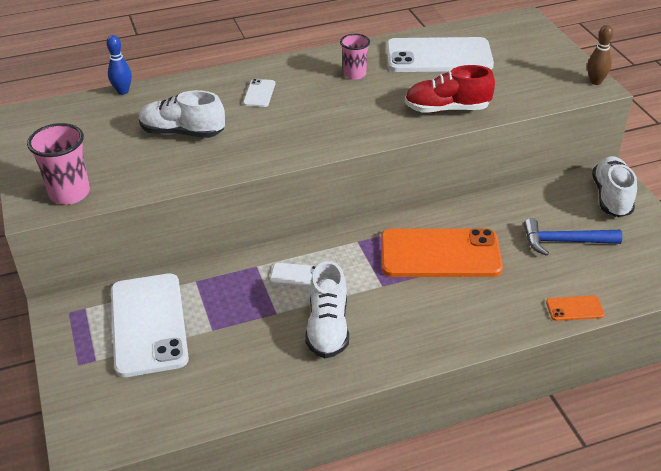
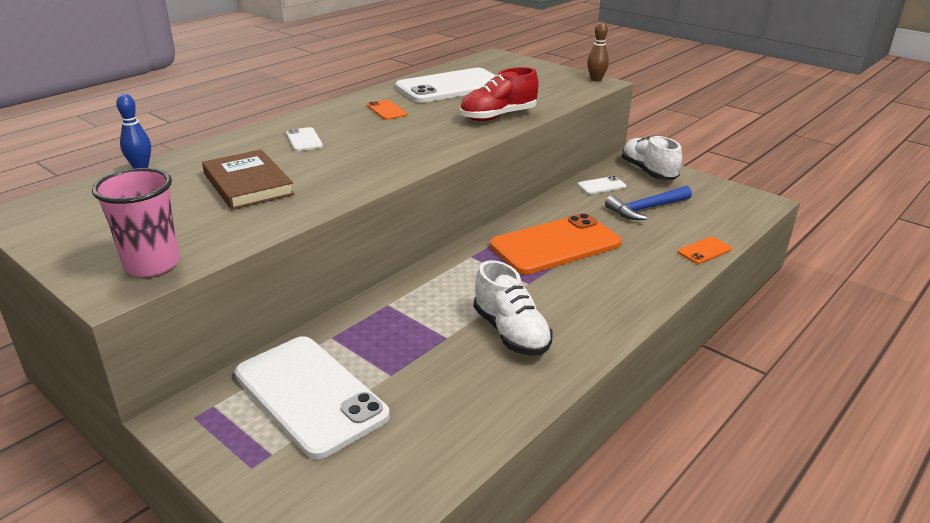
camera: 30 degrees left, 10 degrees down
white shoe [139,90,225,138] -> brown book [202,150,294,210]
white phone [270,263,317,287] -> white phone moved to [578,176,626,194]
pink cup [340,34,370,80] -> orange phone [367,100,407,120]

